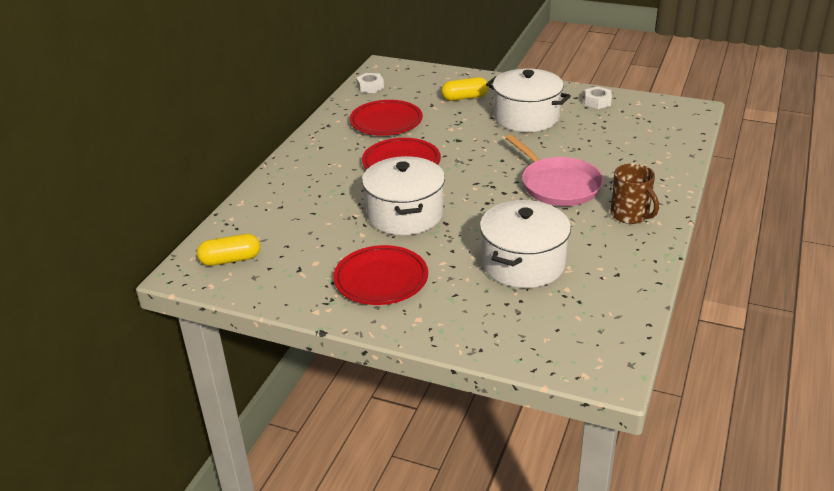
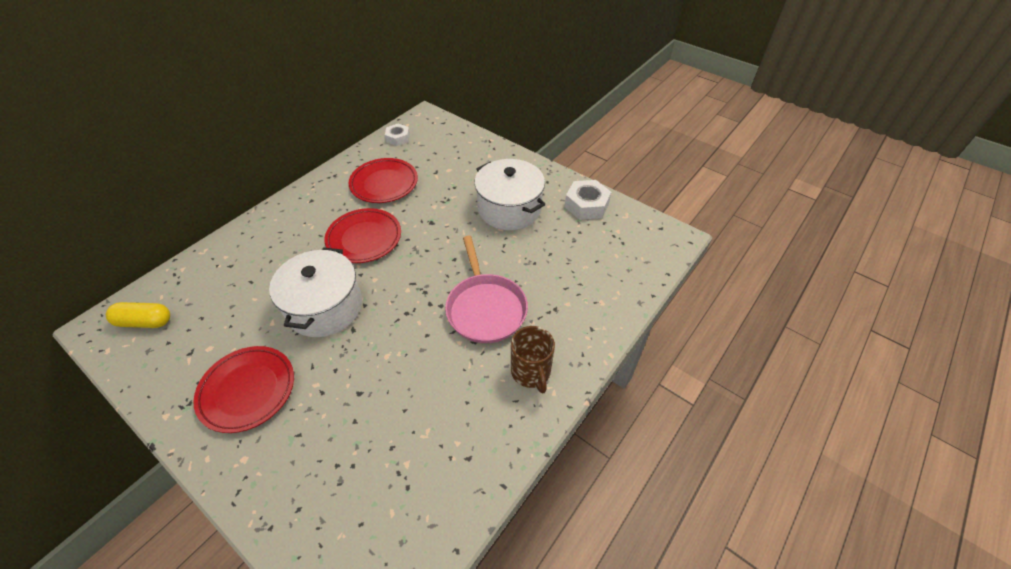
camera: 15 degrees right, 15 degrees up
yellow capsule [441,77,489,101] -> none
white pot [480,200,571,288] -> none
white nut [585,86,612,109] -> white nut [565,180,611,220], size x1.55

